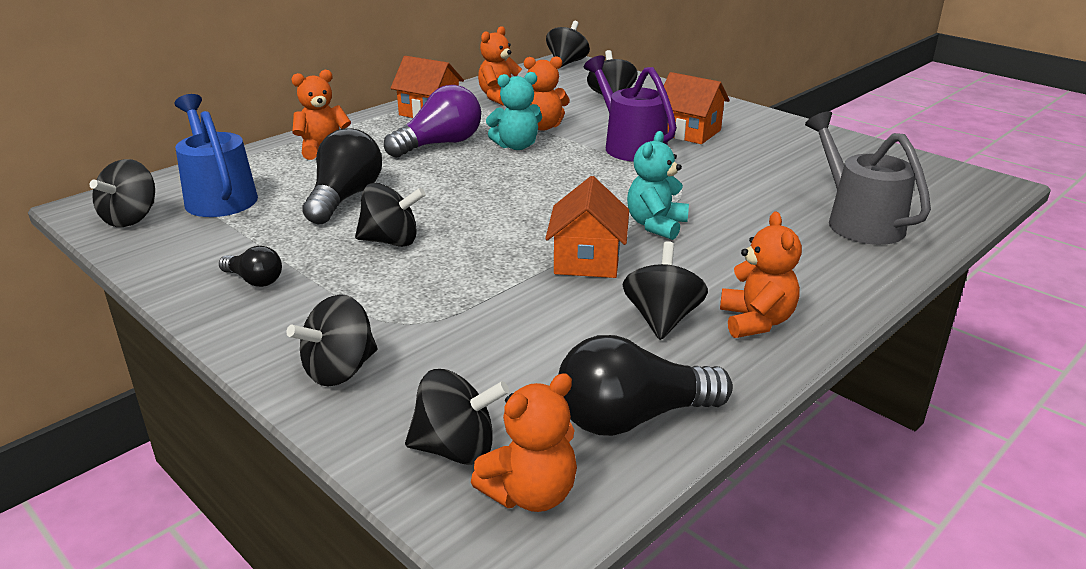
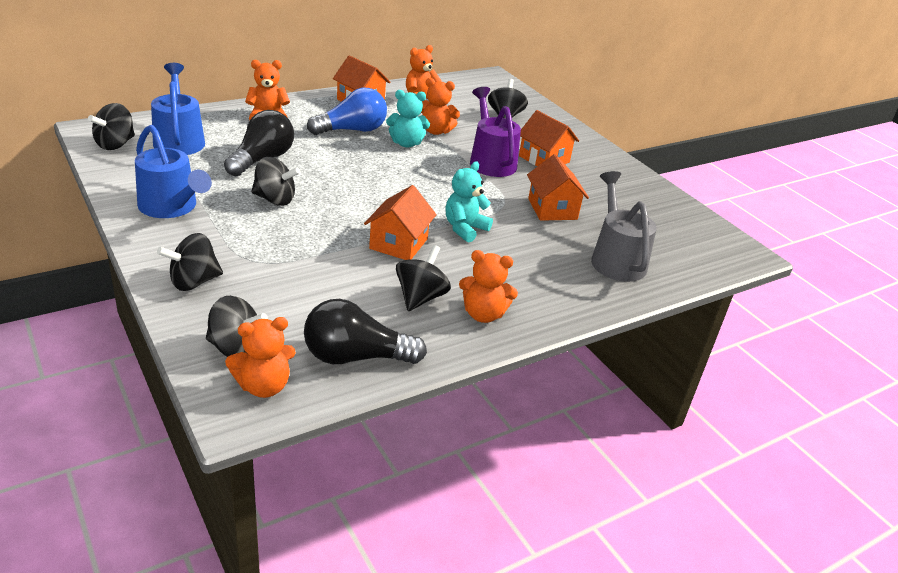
camera: 10 degrees right, 5 degrees up
black light bulb [219,246,282,287] -> blue watering can [135,125,212,218]
purple light bulb [384,85,481,158] -> blue light bulb [307,88,387,135]
black spinning top [546,21,590,68] -> none
orange teddy bear [720,212,802,338] -> orange teddy bear turned 90 degrees clockwise [459,250,518,323]
none -> orange house [527,154,589,221]

